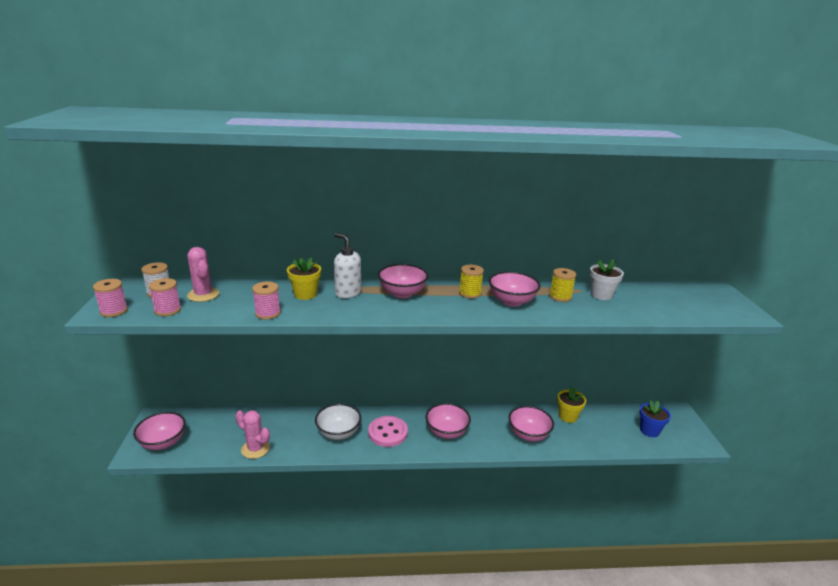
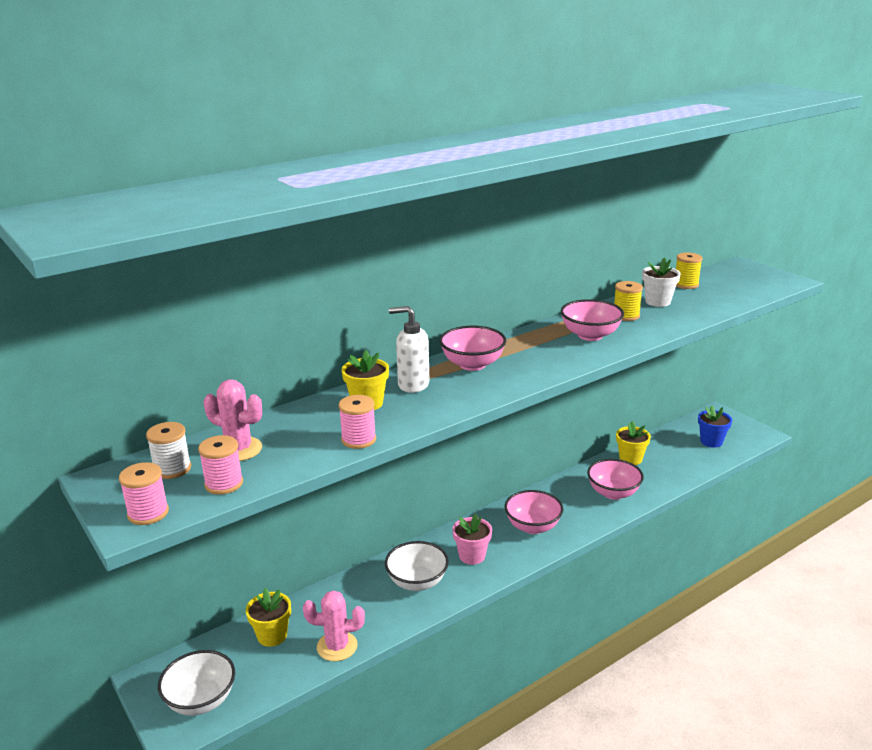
camera: 30 degrees left, 0 degrees up
pink bowl [133,412,186,450] -> white bowl [158,650,235,716]
pink button [368,416,408,447] -> pink flower pot [452,514,492,565]
yellow spool [459,264,484,299] -> yellow spool moved to [676,253,703,289]
none -> yellow flower pot [246,588,291,647]

